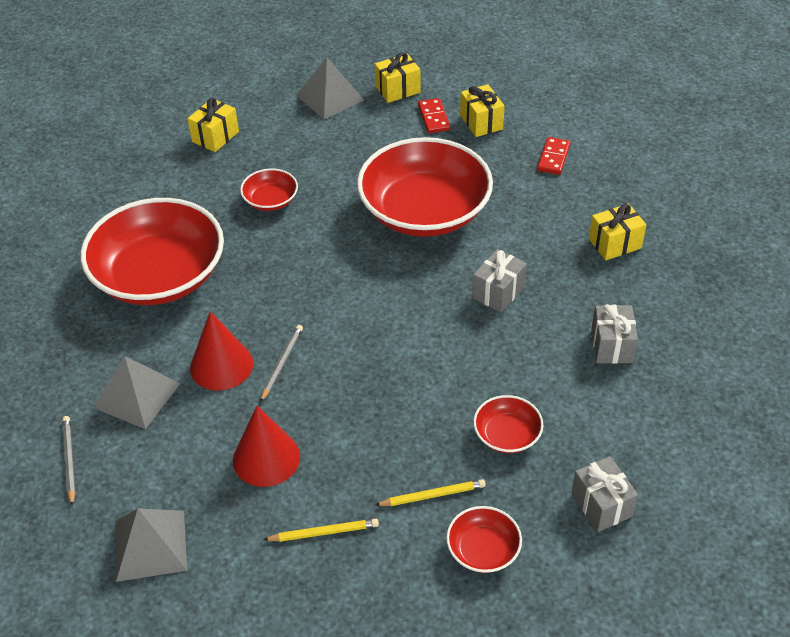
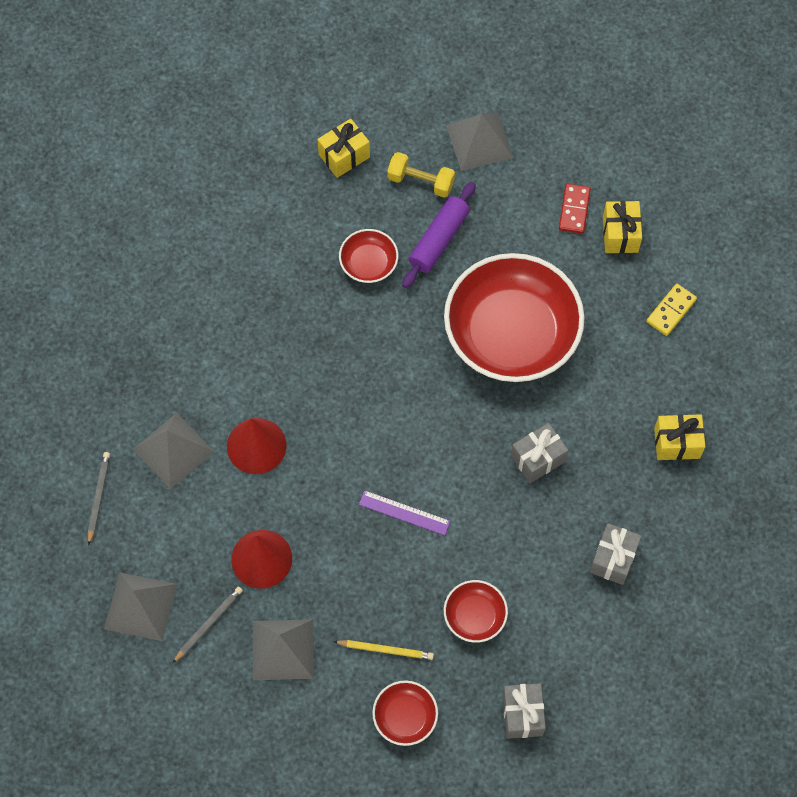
camera: 20 degrees right, 20 degrees up
red bowl [80,198,224,305] -> none
grey pencil [260,325,303,402] -> grey pencil moved to [173,587,243,663]
yellow pencil [263,519,379,542] -> grey pyramid [253,619,314,680]
yellow gift [375,52,421,103] -> none
red domino [537,137,571,175] -> yellow domino [646,284,697,336]
none -> purple ruler [359,490,451,536]
none -> yellow dumbbell [387,152,455,198]
none -> purple rolling pin [402,182,476,288]

